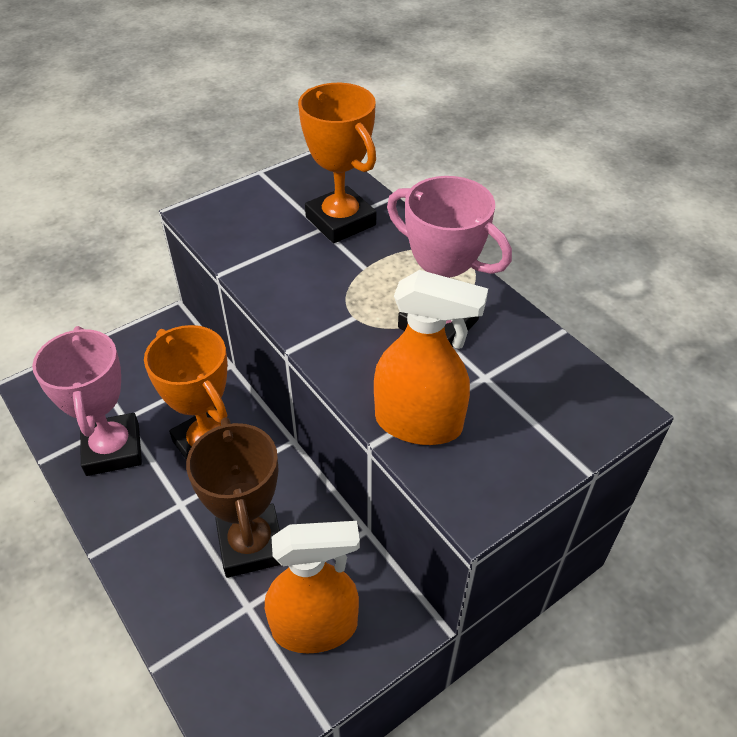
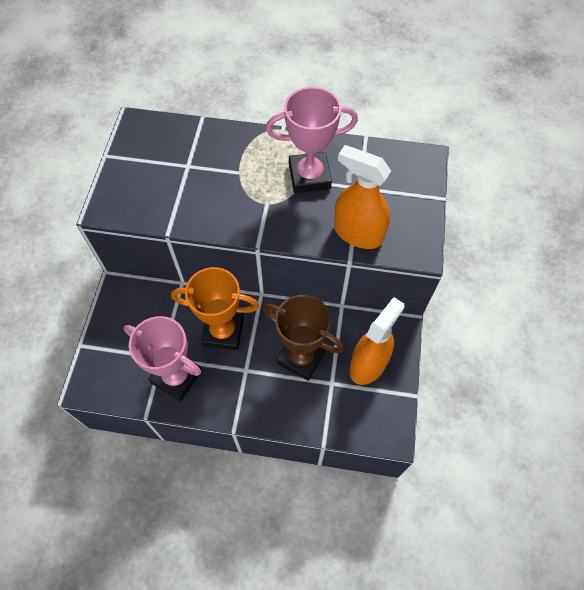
camera: 45 degrees left, 15 degrees up
orange trophy [298,83,376,243] -> none
orange spray bottle [374,270,488,445] -> orange spray bottle turned 120 degrees counterclockwise [334,145,391,249]

